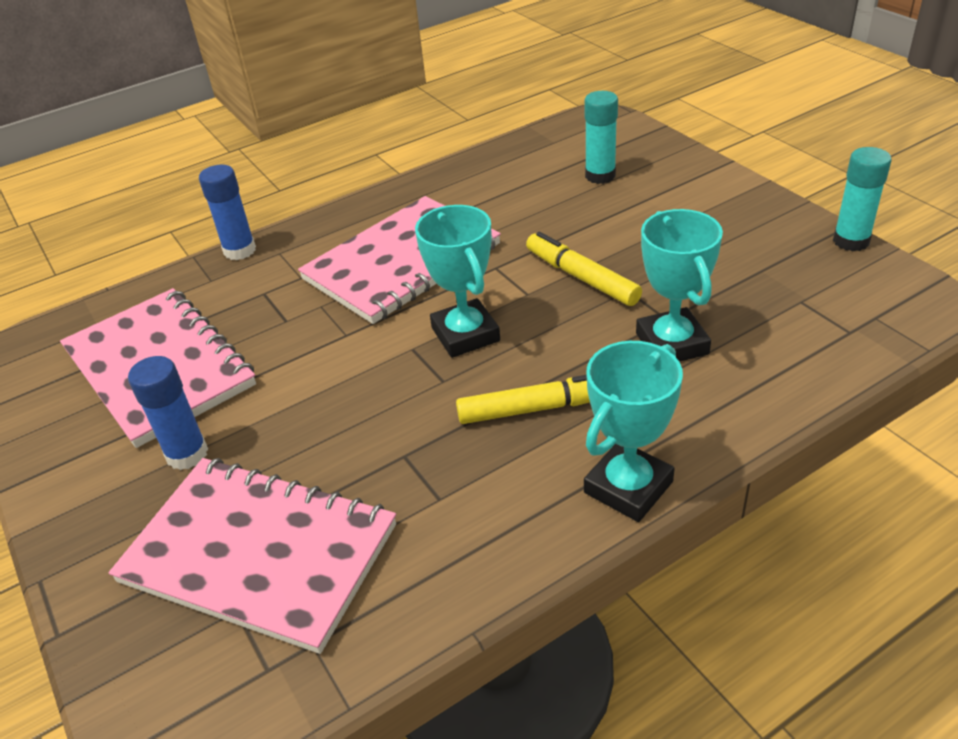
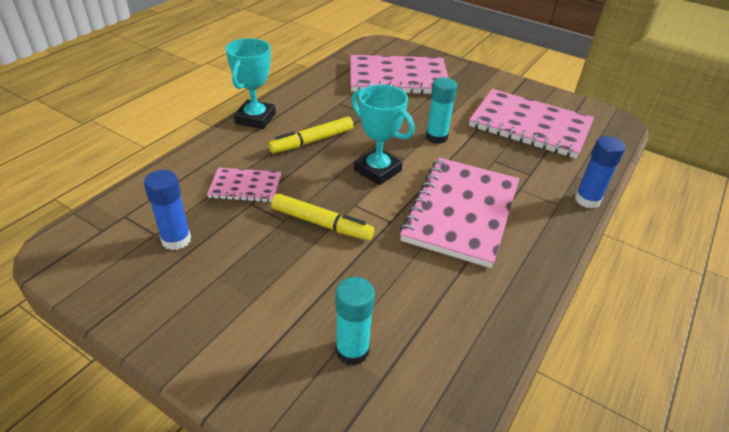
camera: 150 degrees right, 0 degrees up
blue glue stick [128,356,208,470] -> blue glue stick moved to [144,170,191,250]
turquoise trophy [636,209,723,362] -> pink notebook [207,168,281,203]
turquoise glue stick [833,147,892,251] -> turquoise glue stick moved to [426,77,457,144]

